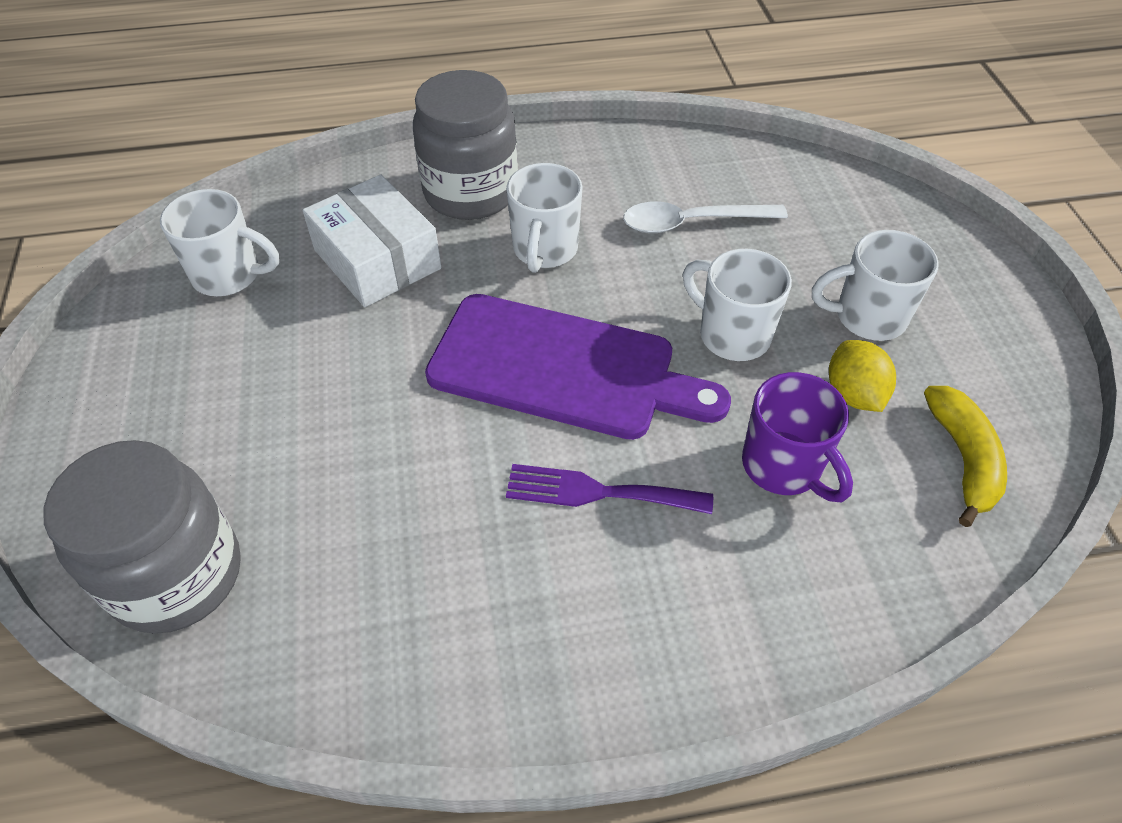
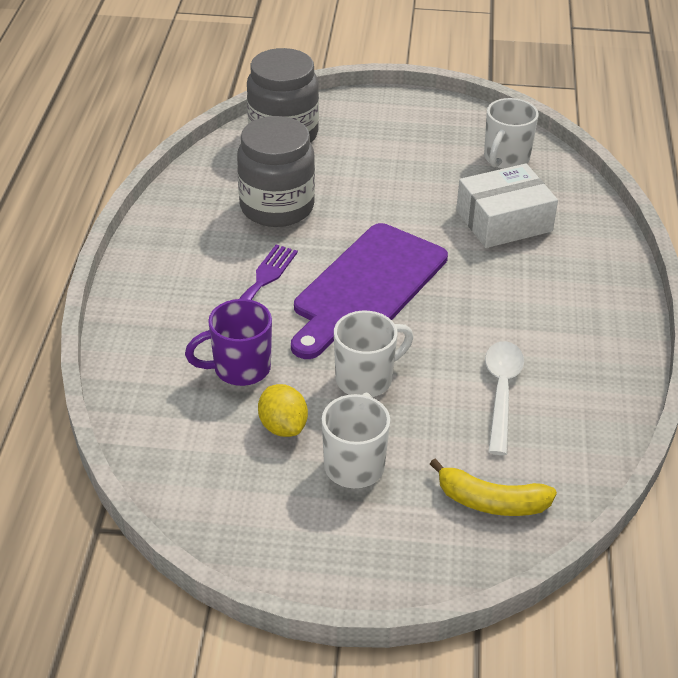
camera: 105 degrees right, 10 degrees down
grey jar [413,70,518,220] -> grey jar moved to [237,116,315,227]
white mug [506,163,583,273] -> none
yellow lemon [829,340,896,412] -> yellow lemon turned 60 degrees clockwise [258,384,308,437]
yellow banana [924,386,1007,527] -> yellow banana moved to [430,458,557,516]

